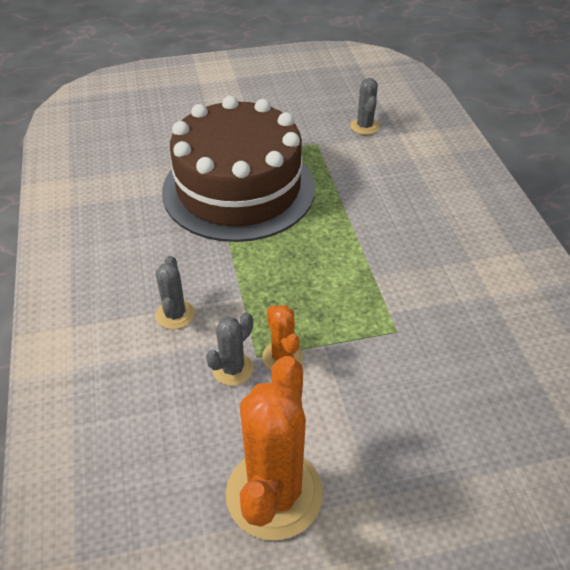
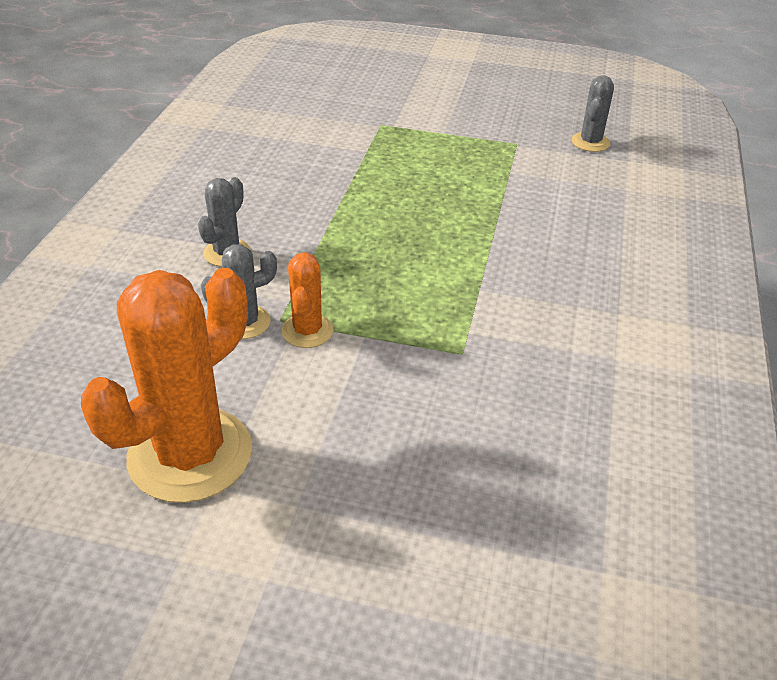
camera: 25 degrees right, 5 degrees down
brown cake [162,96,315,242] -> none

